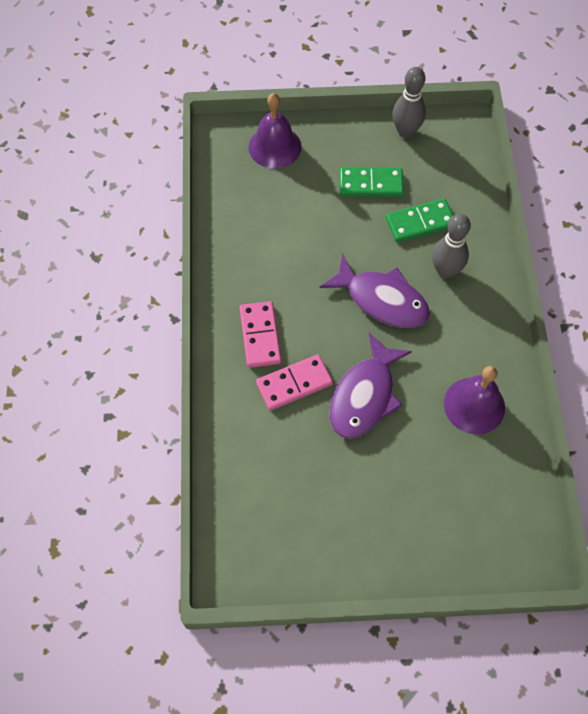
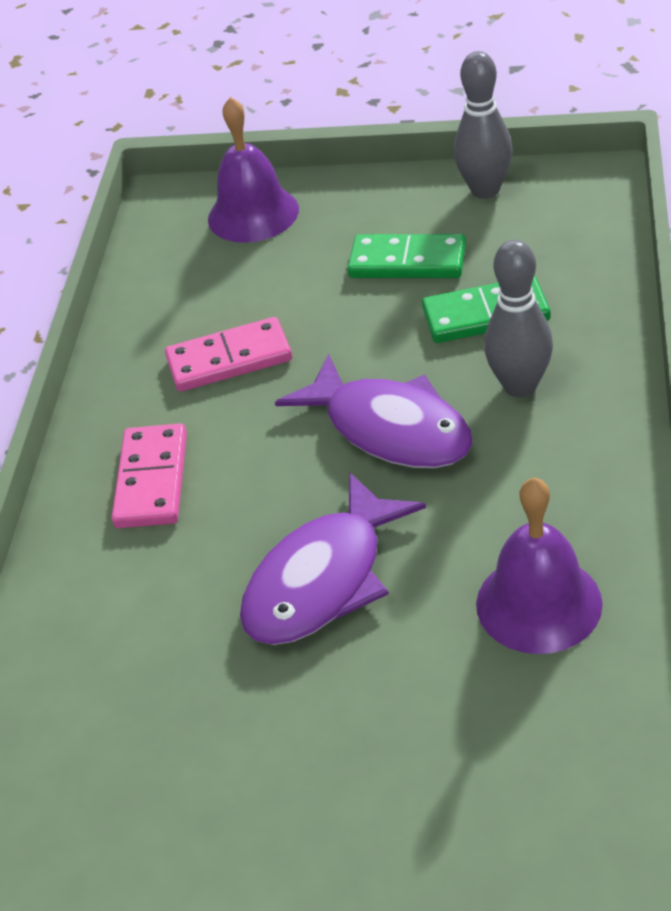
camera: 15 degrees right, 20 degrees down
pink domino [256,354,333,411] -> pink domino moved to [165,317,292,392]

